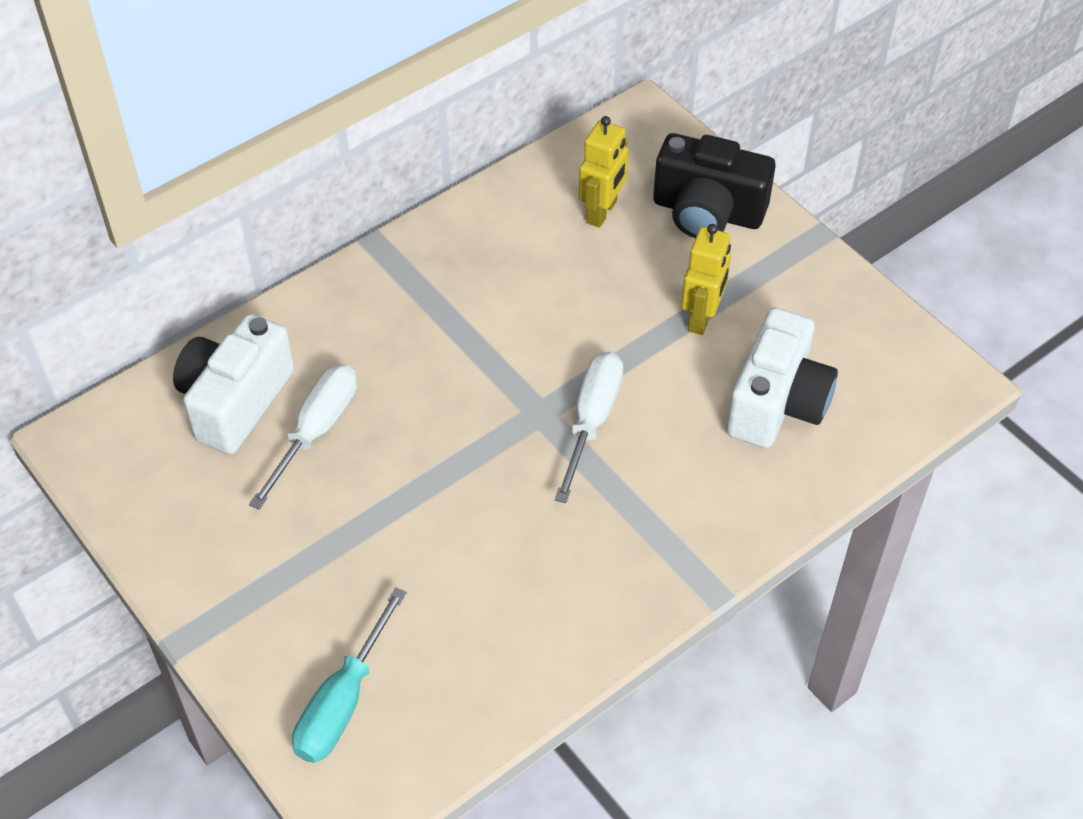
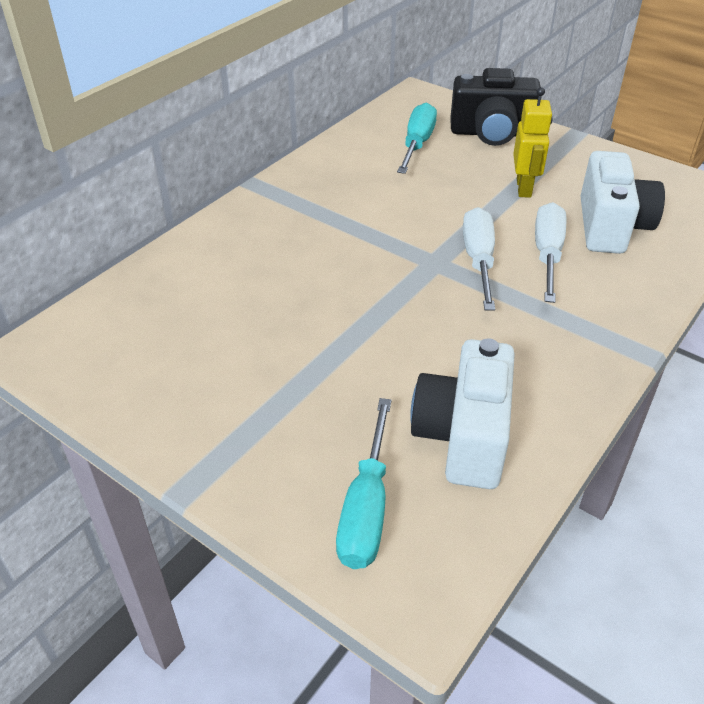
camera: 15 degrees left, 10 degrees down
white camera [173,314,294,454] -> white camera moved to [410,338,515,489]
white screwdriver [249,364,357,509] -> white screwdriver moved to [535,202,566,303]
yellow robot [579,116,629,228] -> turquoise screwdriver [397,103,437,174]

